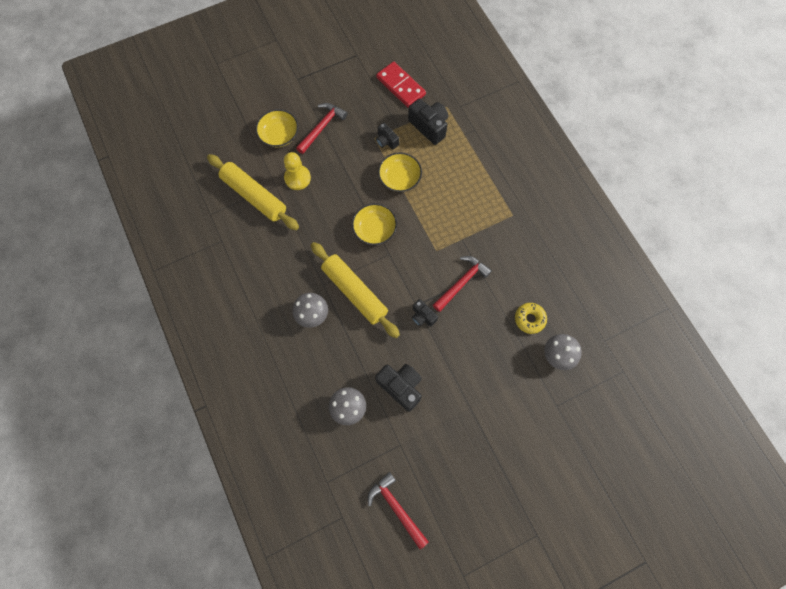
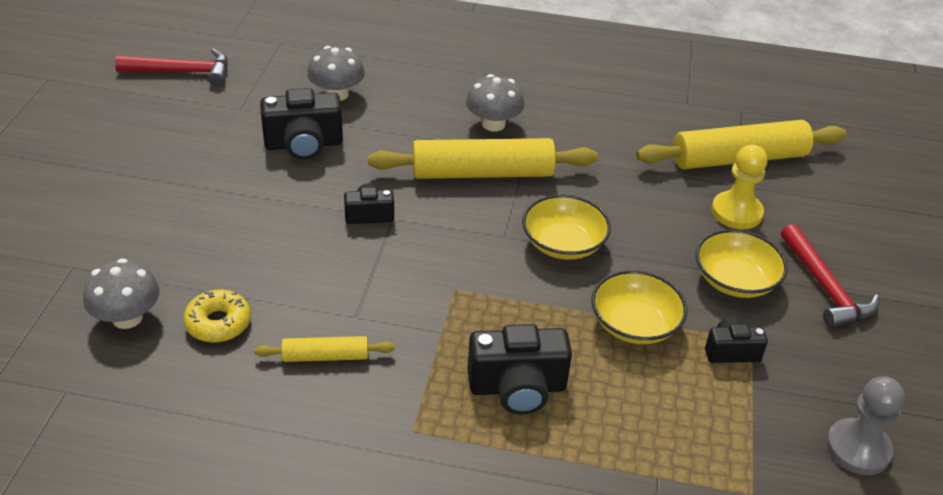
camera: 125 degrees right, 30 degrees down
yellow bowl [256,109,299,147] -> yellow bowl moved to [696,229,788,298]
red domino [376,62,426,108] -> grey pawn [826,376,905,475]
black camera [408,98,448,145] -> black camera moved to [468,324,572,414]
red hammer [433,256,492,312] -> none
none -> yellow rolling pin [254,336,395,362]

